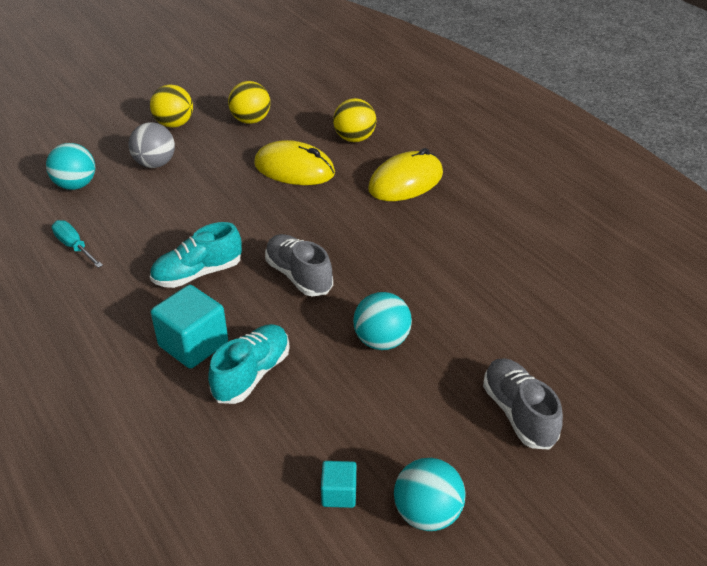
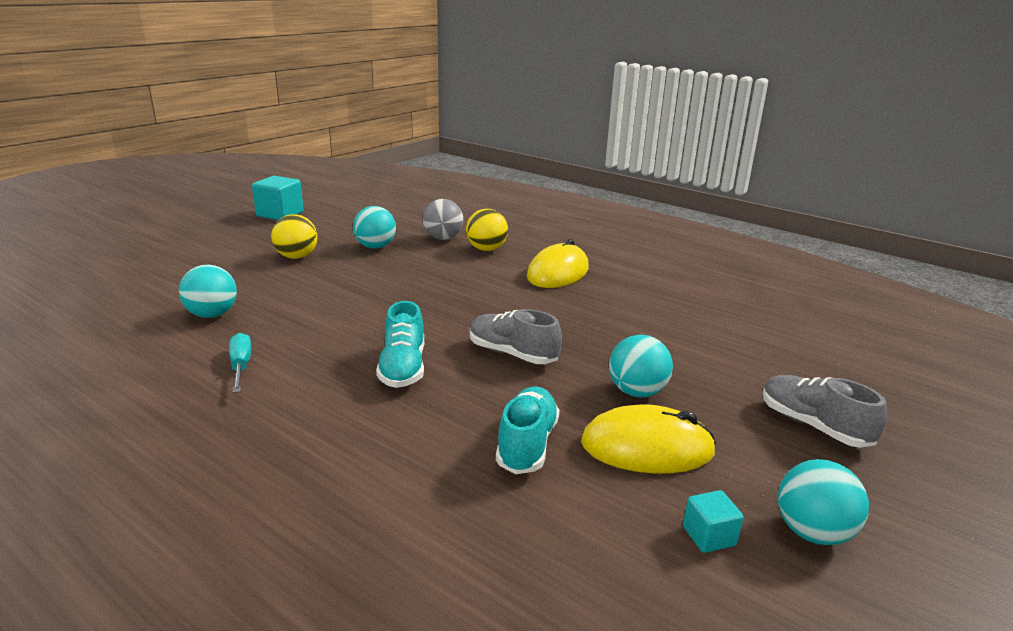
camera: 20 degrees left, 15 degrees down
turquoise screwdriver [52,220,103,268] -> turquoise screwdriver turned 45 degrees clockwise [229,333,251,393]
grey ball [129,122,175,168] -> grey ball moved to [423,199,464,240]
turquoise shoe [150,222,242,288] -> turquoise shoe turned 45 degrees counterclockwise [376,301,424,388]
turquoise cube [151,285,228,369] -> turquoise cube moved to [252,176,304,220]
yellow ball [228,81,270,124] -> turquoise ball [353,206,396,248]
yellow mouse [254,140,335,185] -> yellow mouse moved to [581,405,716,473]

